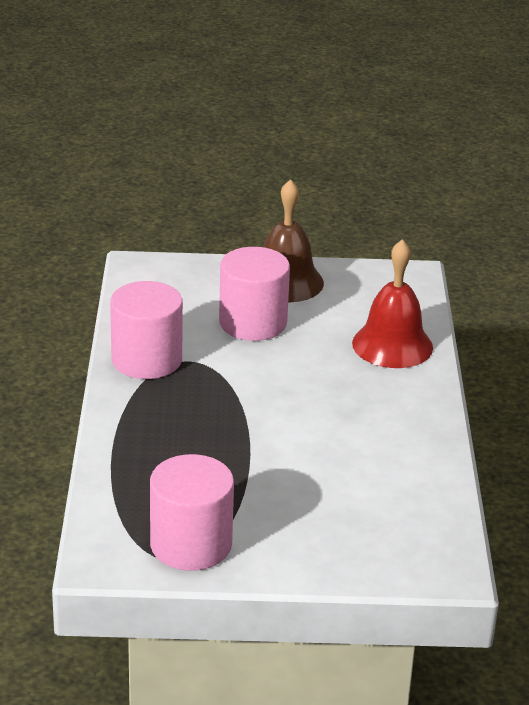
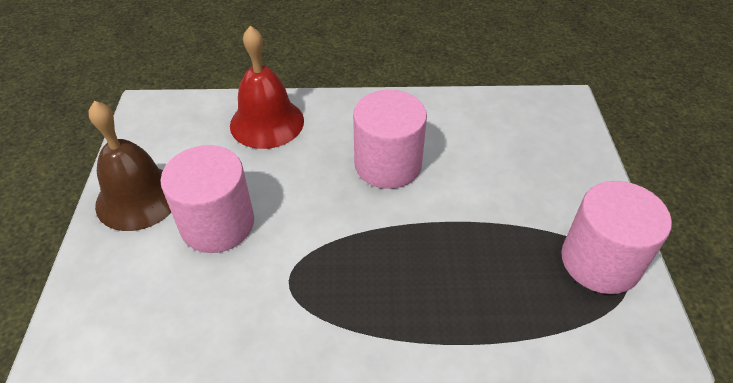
camera: 90 degrees left, 15 degrees up
pink cylinder [110,281,183,379] -> pink cylinder moved to [353,90,427,189]

